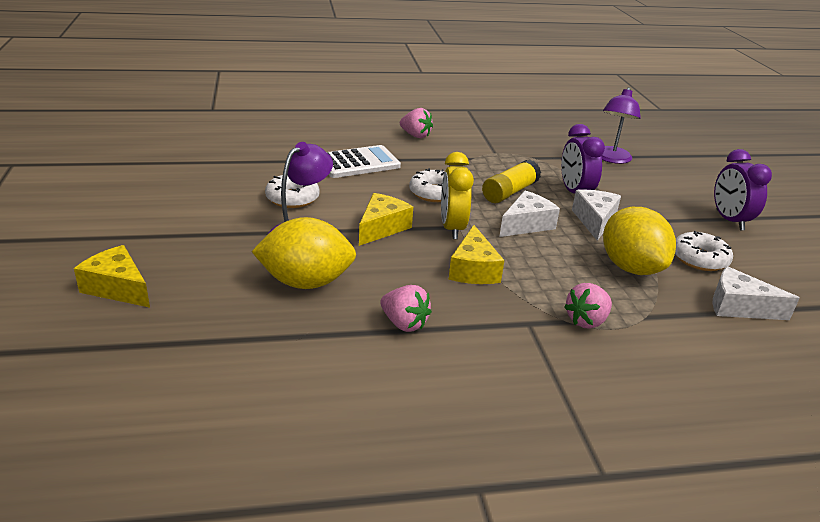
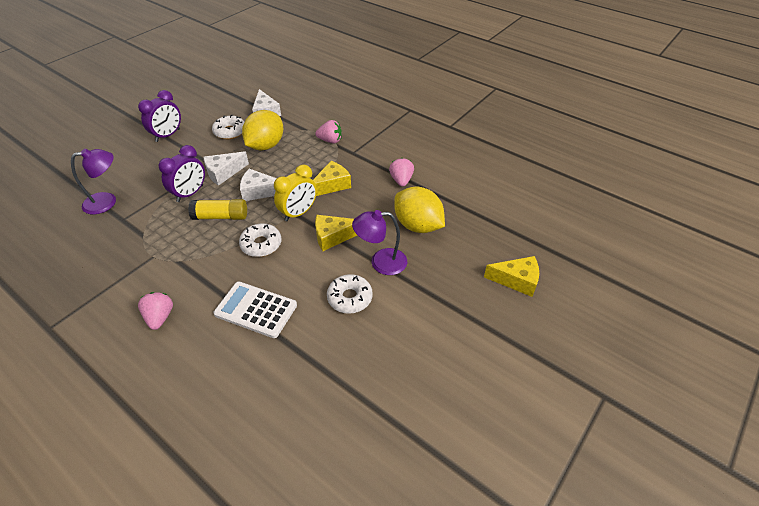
camera: 130 degrees left, 15 degrees up
yellow cheese [74,245,150,308] -> yellow cheese turned 75 degrees counterclockwise [484,256,539,297]

